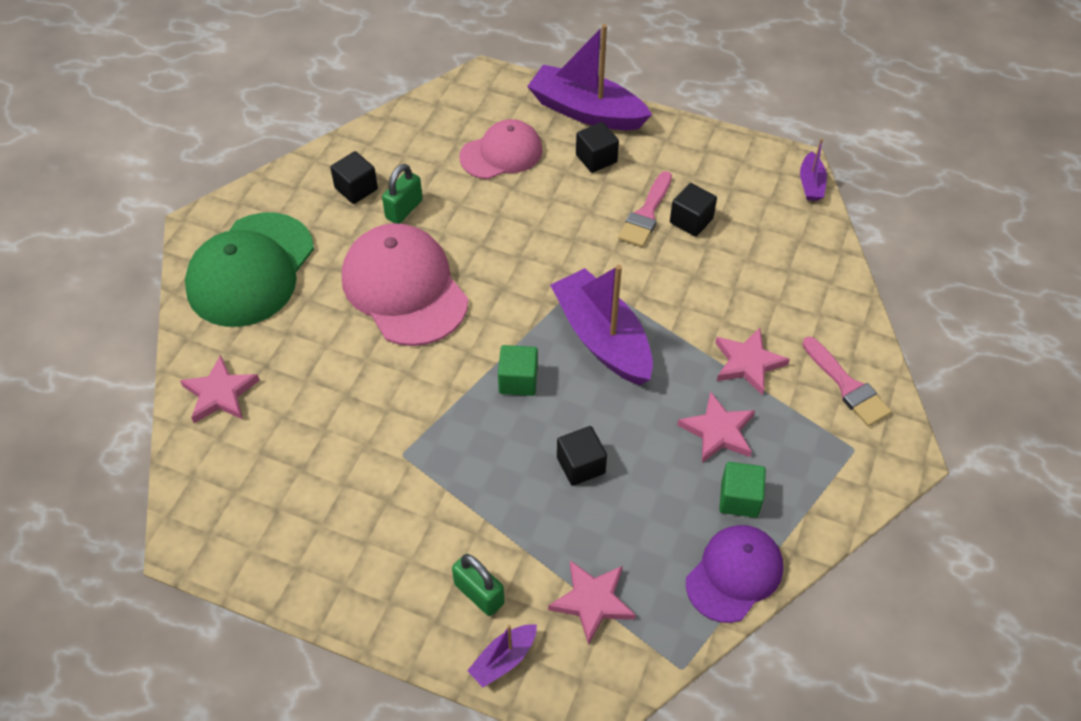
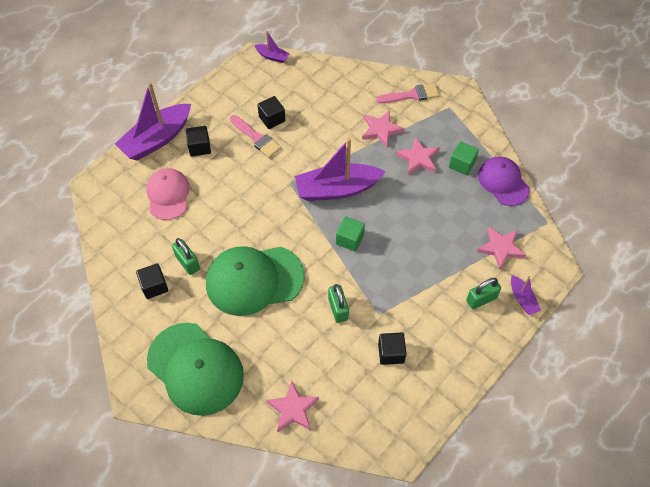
camera: 70 degrees left, 5 degrees up
pink cap [342,223,468,346] -> green cap [206,246,305,316]
black cube [557,426,607,486] -> black cube moved to [378,333,406,365]
none -> green padlock [328,284,349,323]

